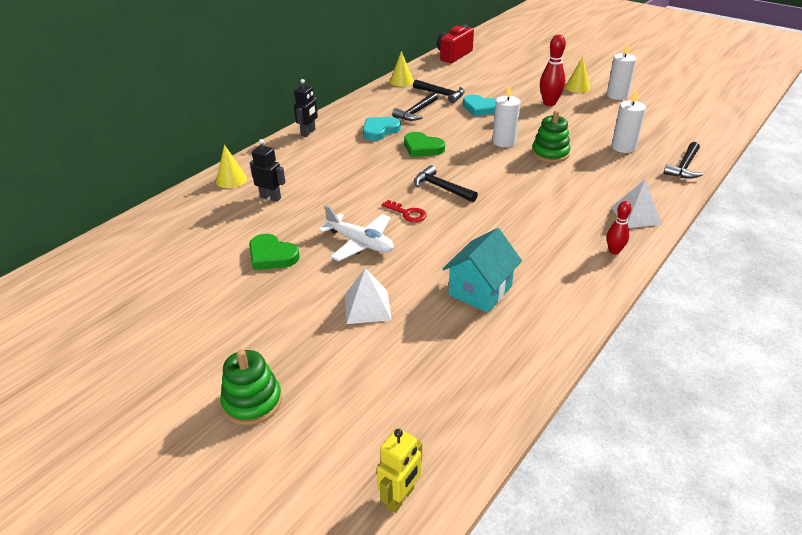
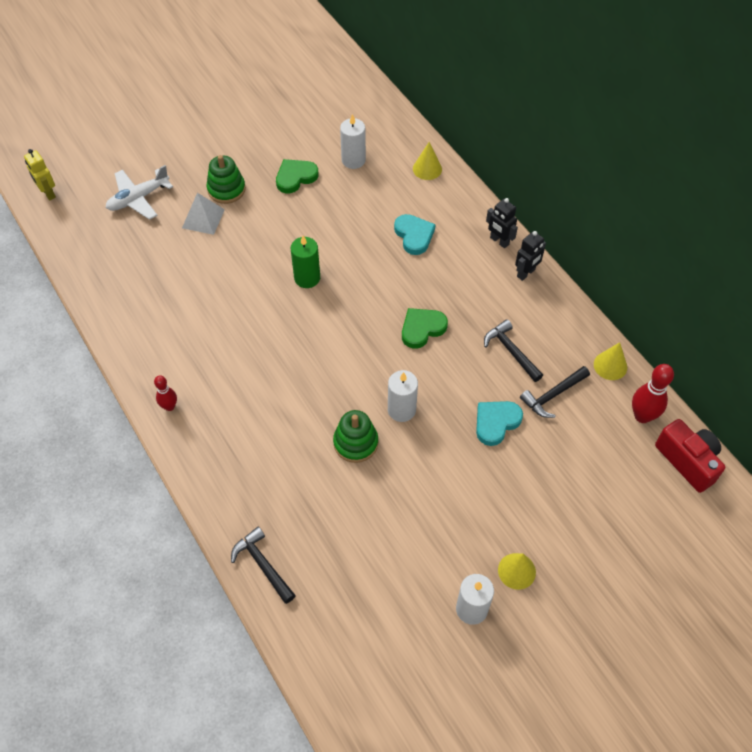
camera: 110 degrees right, 20 degrees up
green stacking toy [220,349,282,425] -> green stacking toy moved to [206,155,246,204]
black robot [250,139,286,202] -> black robot moved to [515,231,546,281]
white plane [318,205,394,261] -> white plane moved to [106,165,173,220]
turquoise heart [363,117,401,141] -> turquoise heart moved to [394,214,436,255]
red key [381,200,427,222] -> green candle [291,236,320,288]
black hammer [414,165,478,202] -> none
turquoise house [443,228,522,313] -> none
red bowling pin [540,35,566,106] -> red bowling pin moved to [632,364,674,423]
white candle [611,89,646,153] -> white candle moved to [340,114,366,169]
white pyramid [611,179,662,228] -> none

